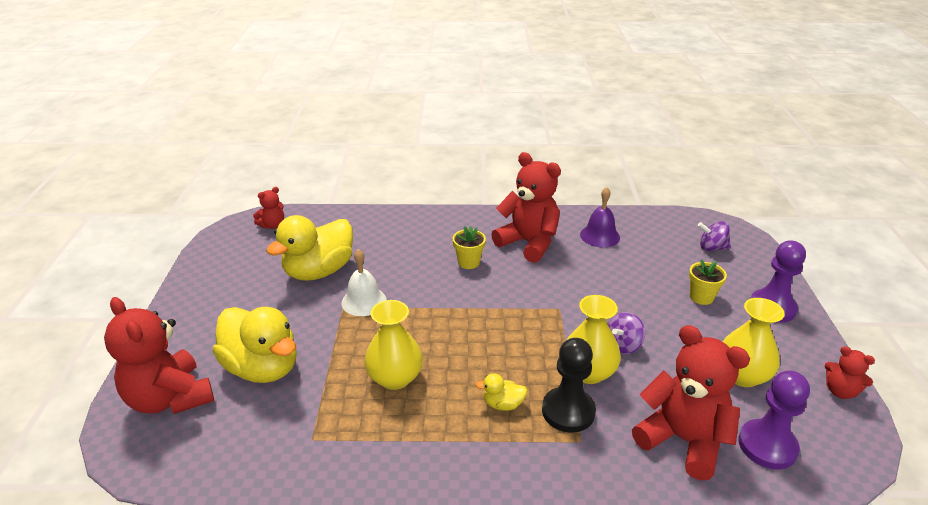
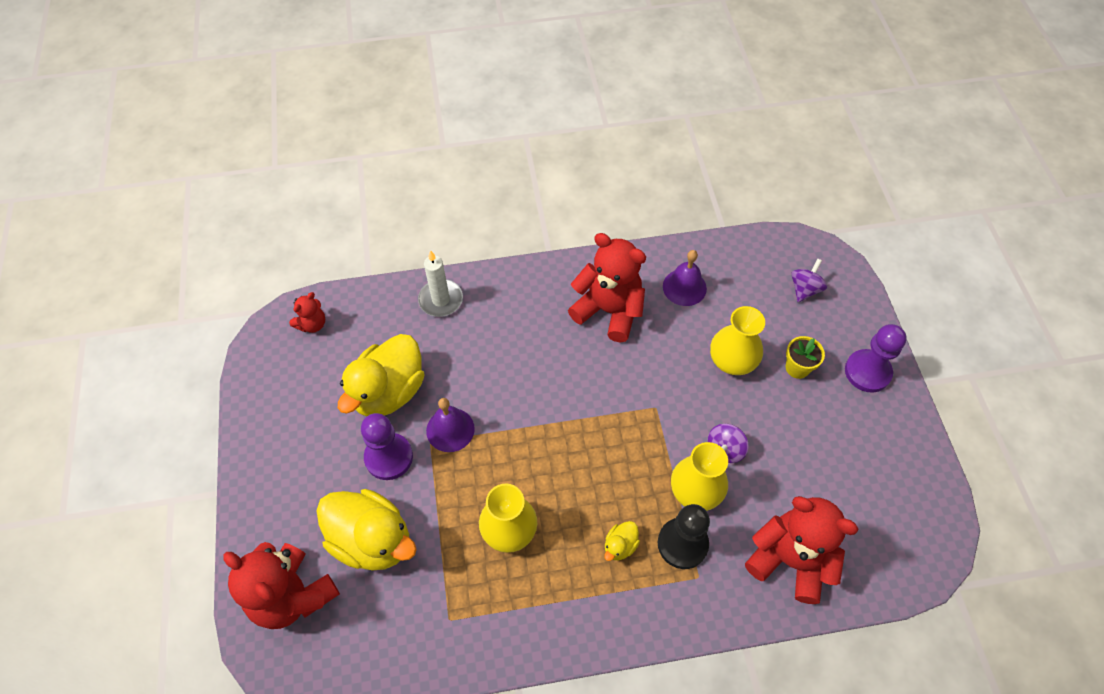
camera: 10 degrees left, 25 degrees up
white bell [341,249,387,316] -> purple bell [426,398,475,452]
yellow flower pot [453,226,486,269] -> none
yellow duck [475,373,528,411] -> yellow duck turned 45 degrees counterclockwise [604,521,640,561]
purple spinning top [698,221,731,251] -> purple spinning top turned 120 degrees clockwise [791,259,827,302]
yellow vase [723,298,785,387] -> yellow vase moved to [710,306,765,375]
purple pawn [738,370,810,469] -> purple pawn moved to [361,413,413,480]
red teddy bear [825,346,875,399] -> none
none -> white candle [418,250,463,317]

